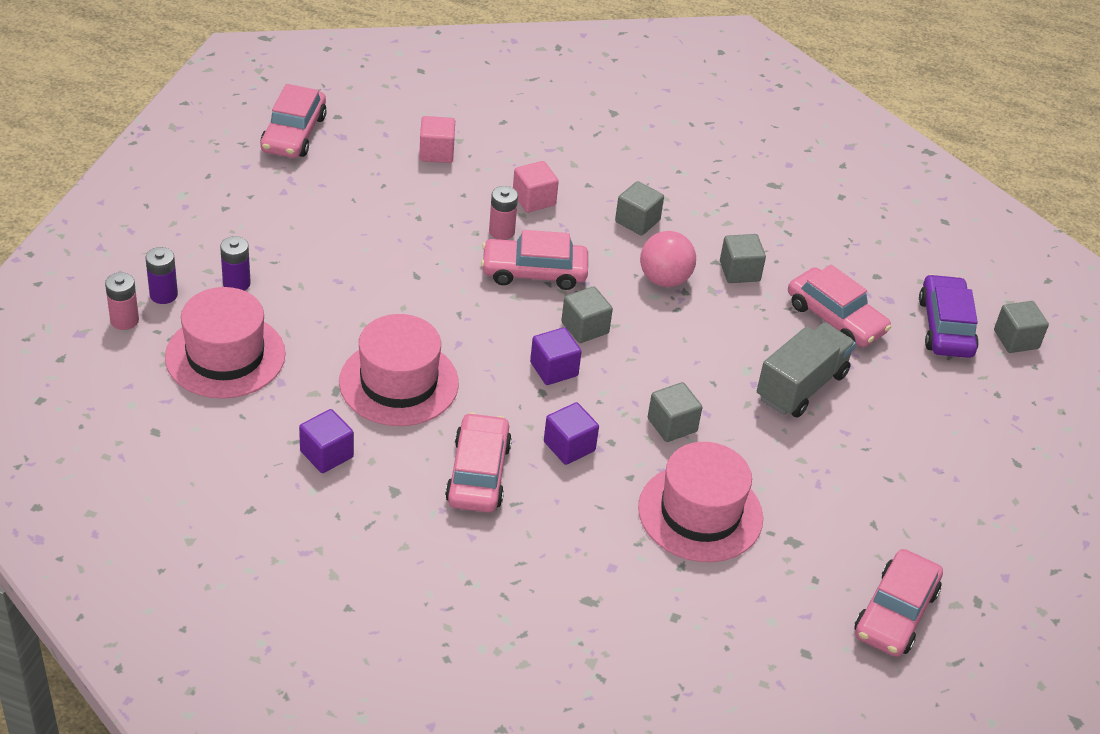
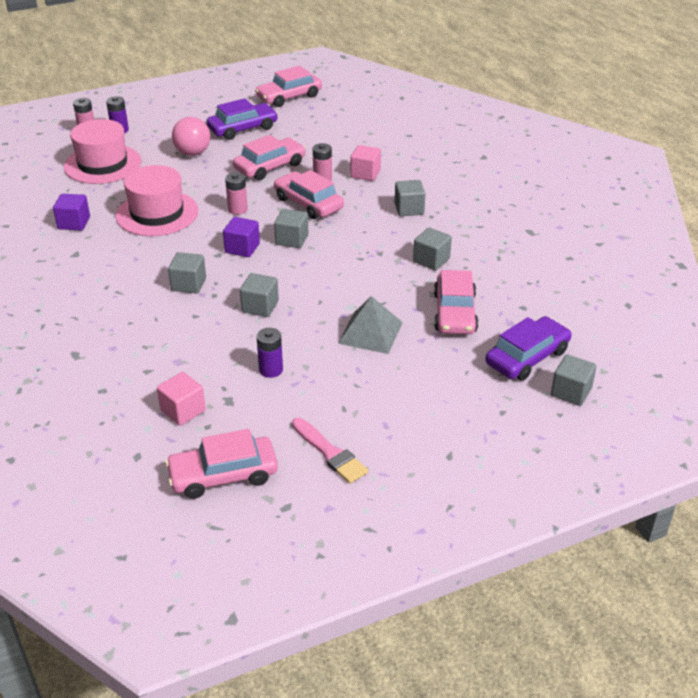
camera: 50 degrees right, 5 degrees down
purple battery [220,236,251,291] -> purple battery moved to [256,328,283,378]
pink cube [419,116,455,163] -> pink cube moved to [157,372,206,426]
pink car [445,412,512,513] -> pink car moved to [233,135,306,180]
purple cube [544,402,599,465] -> grey cube [168,252,206,294]
pink hat [638,442,763,562] -> none
pink ball [640,231,696,287] -> pink ball moved to [172,117,210,156]
grey truck [757,323,856,417] -> grey pyramid [338,296,403,354]
none -> purple car [207,98,278,140]
none -> pink battery [225,173,248,215]
none -> pink brush [292,418,368,484]

